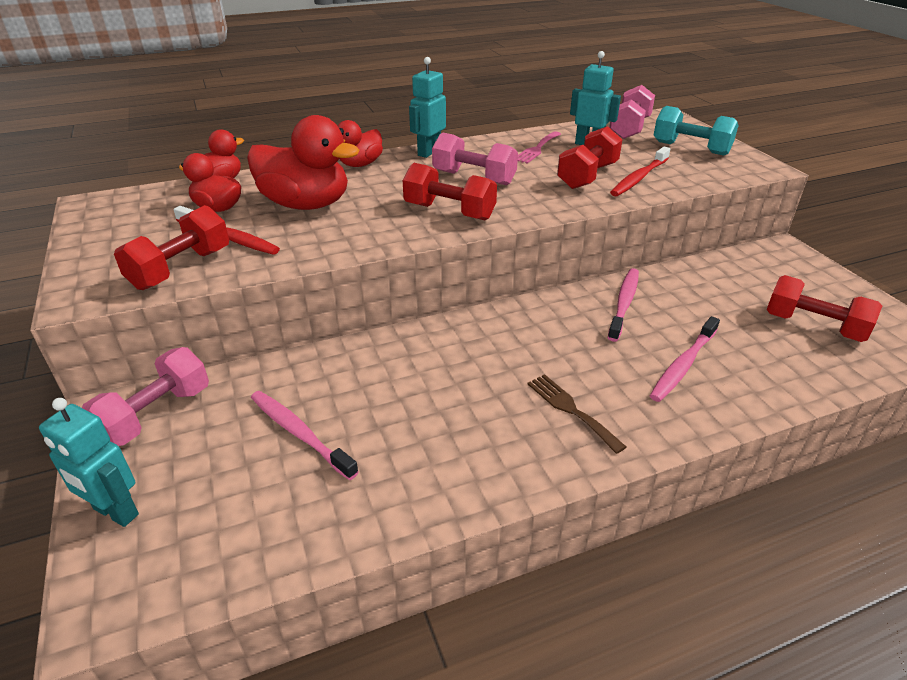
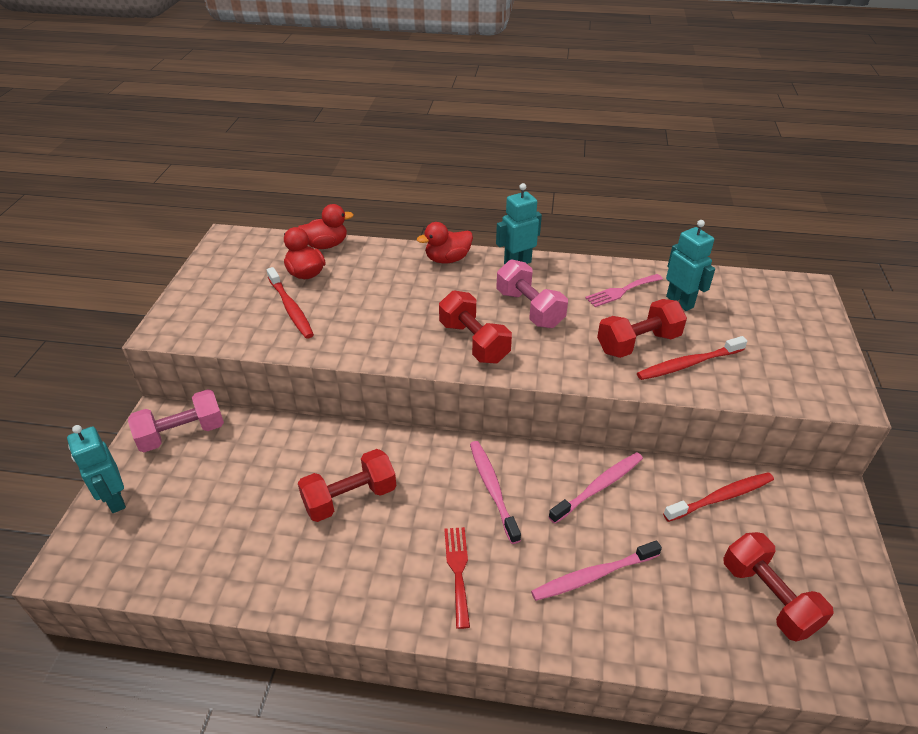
camera: 30 degrees right, 5 degrees up
red dumbbell [114,205,229,290] -> red dumbbell moved to [298,449,396,522]
red duck [247,115,359,210] -> none
pink toothbrush [251,391,359,480] -> pink toothbrush moved to [470,441,521,544]
brown fork [527,374,626,454] -> red fork [444,527,470,629]
pink dumbbell [609,85,655,139] -> none
turquoise dumbbell [654,106,739,156] -> none
none -> red toothbrush [663,472,774,522]

